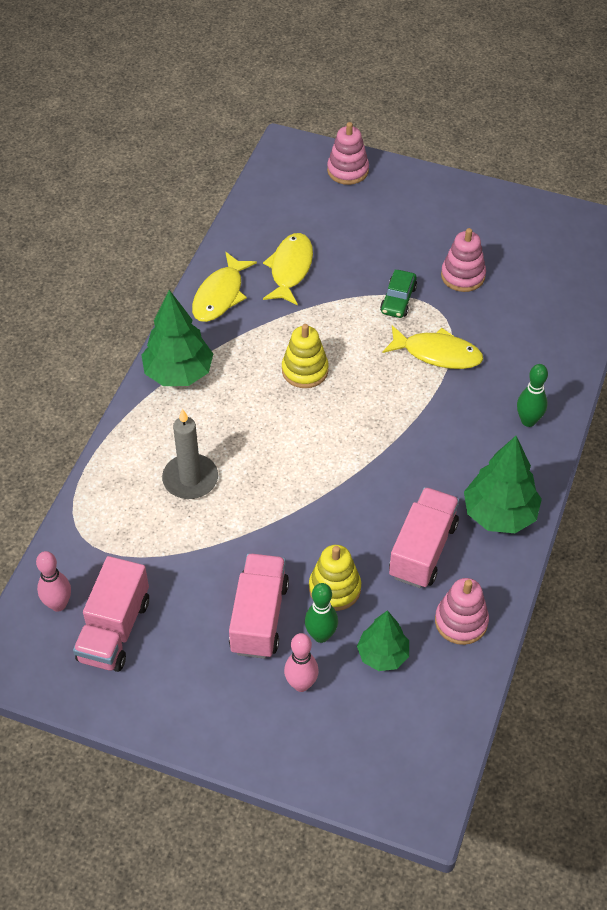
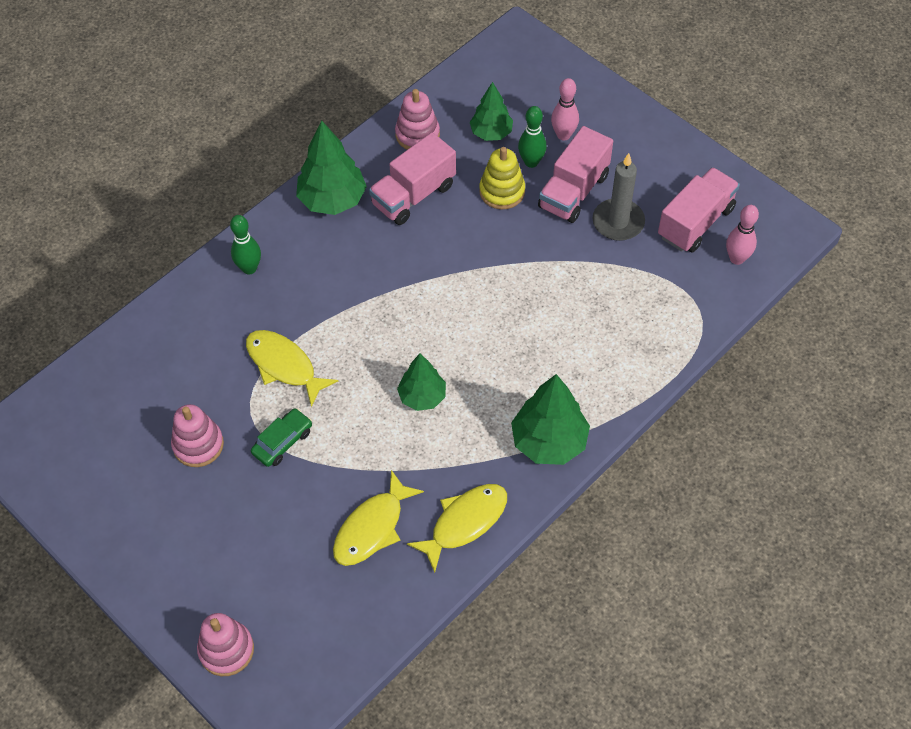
camera: 155 degrees left, 5 degrees up
grey candle [162,409,218,499] -> grey candle moved to [592,153,645,241]
yellow stacking toy [282,324,329,388] -> green tree [397,354,446,411]

